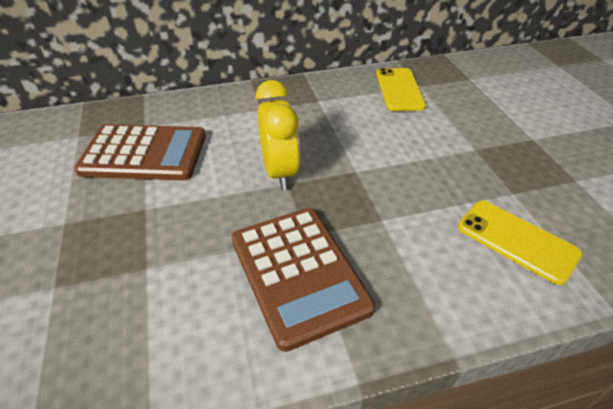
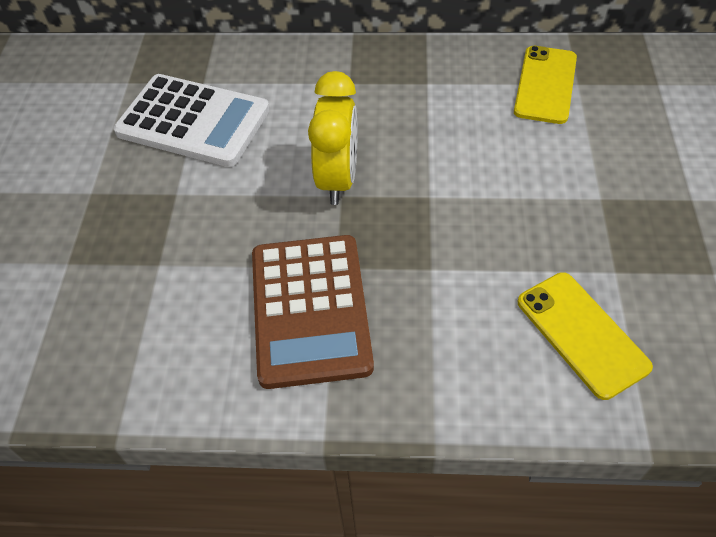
camera: 20 degrees right, 10 degrees up
brown calculator [74,124,206,180] -> white calculator [113,74,270,167]

